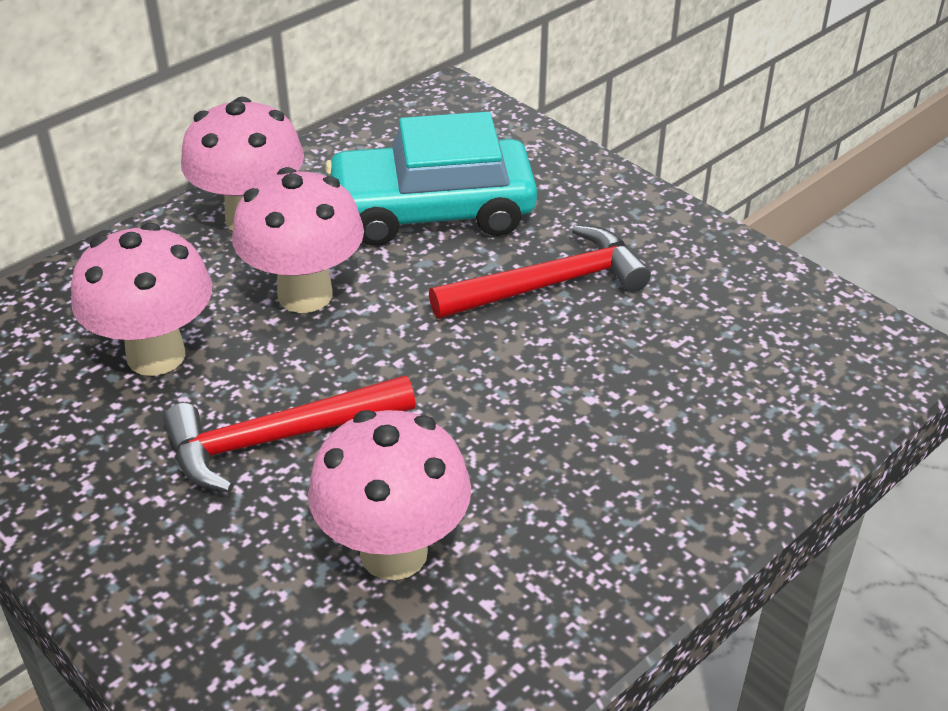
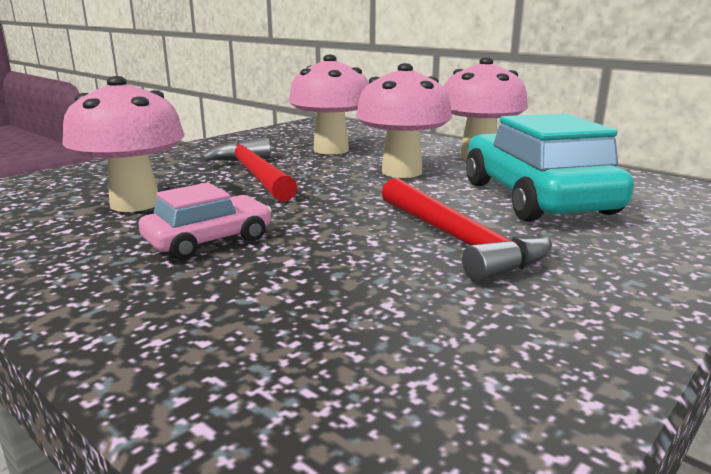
camera: 85 degrees right, 20 degrees down
none -> pink car [139,183,272,260]

